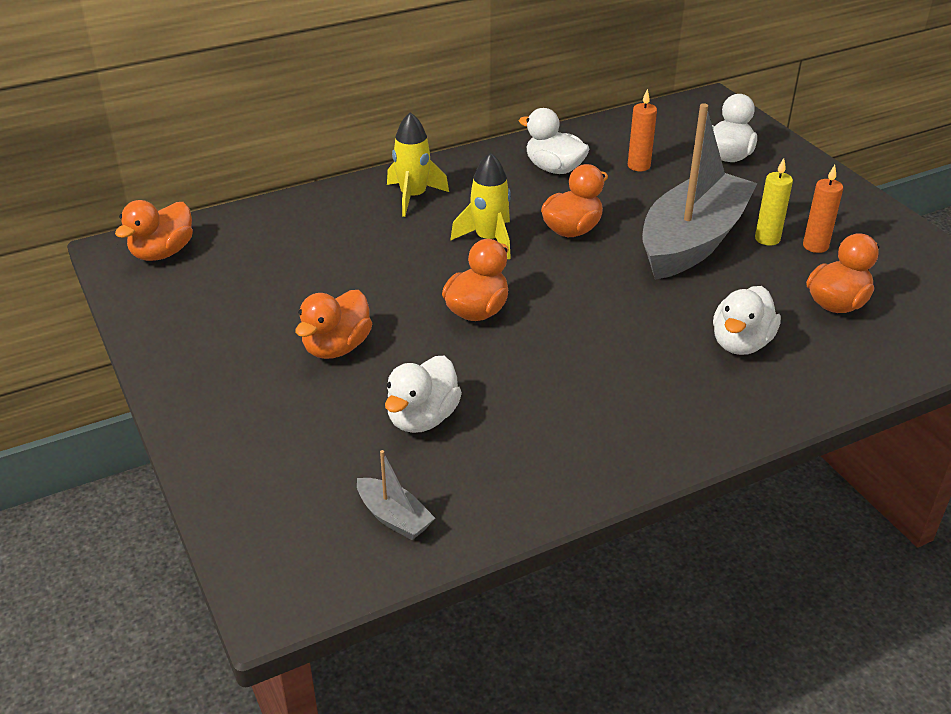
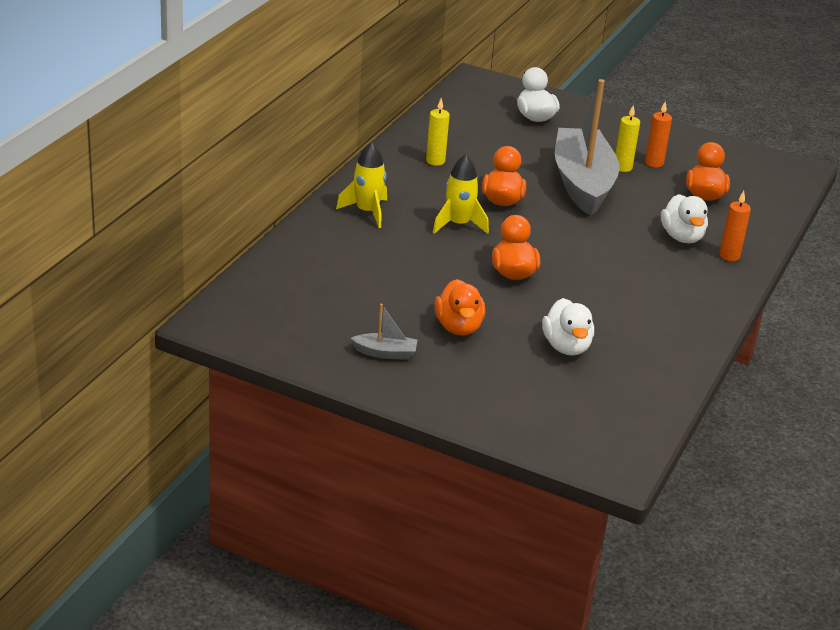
camera: 40 degrees left, 5 degrees down
orange duck [115,200,193,261] -> none
grey boat [357,450,435,540] -> grey boat moved to [351,304,417,360]
white duck [519,108,589,174] -> yellow candle [426,98,450,166]
orange candle [628,89,657,171] -> orange candle moved to [719,191,751,261]

